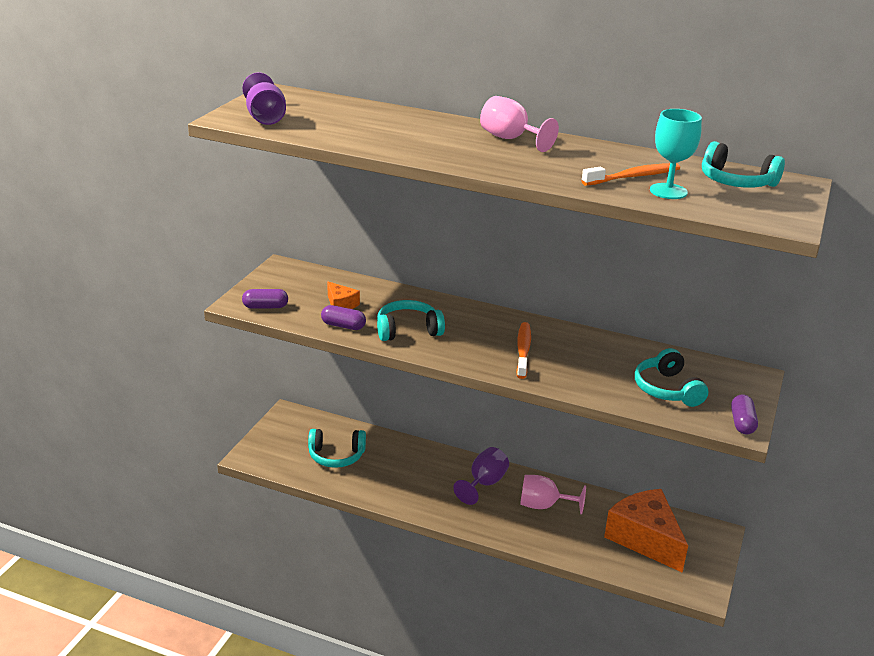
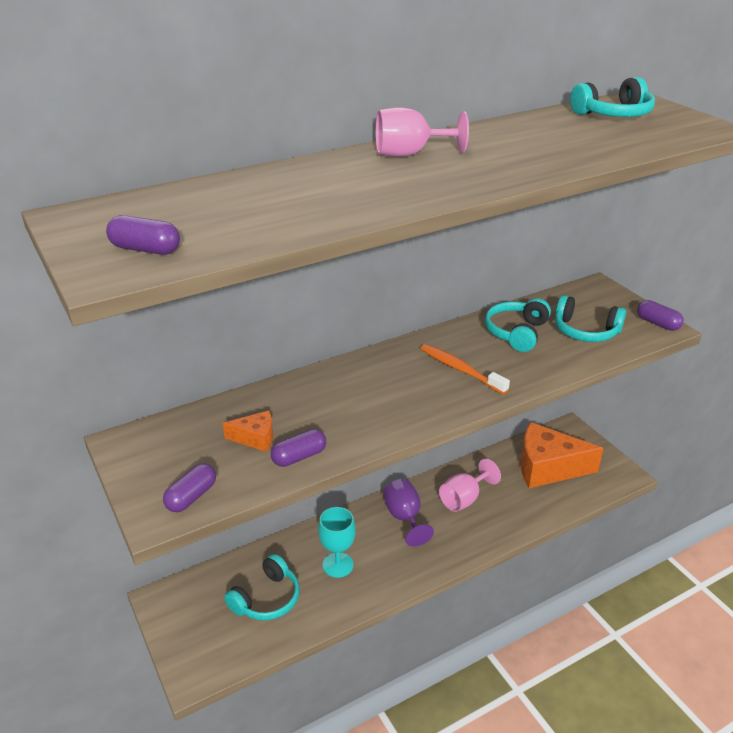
camera: 50 degrees left, 5 degrees up
purple goblet [242,72,286,125] -> purple capsule [106,215,180,255]
turquoise headphones [377,300,445,341] -> turquoise headphones moved to [485,298,551,352]
orange toothbrush [581,163,680,186] -> none
turquoise goblet [650,109,702,199] -> turquoise goblet moved to [318,507,356,578]

